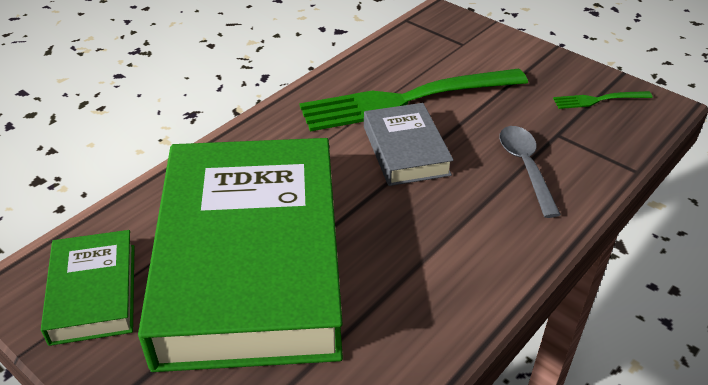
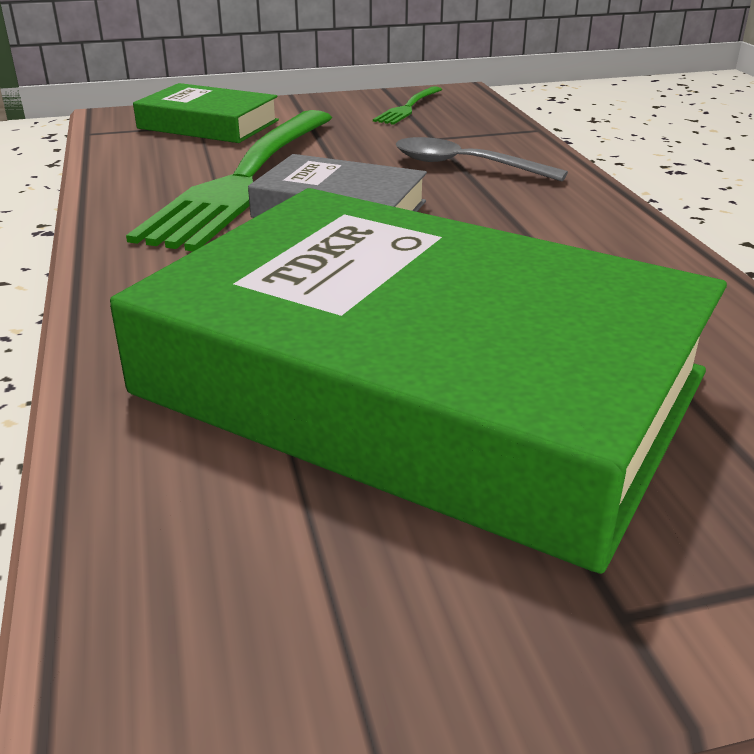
camera: 55 degrees left, 10 degrees down
green book [41,230,135,346] -> green book moved to [133,83,279,143]

